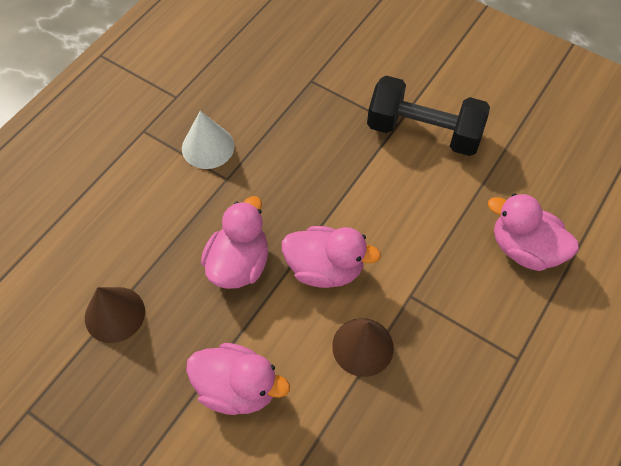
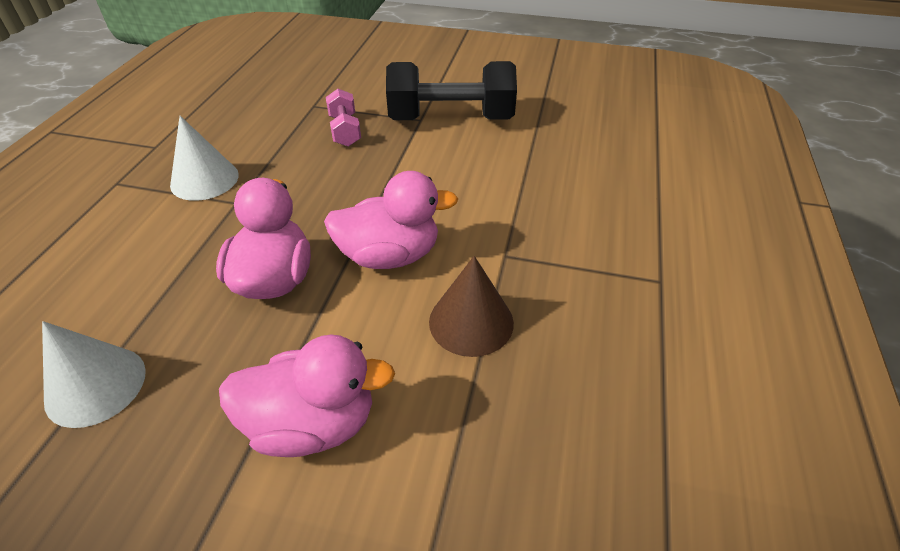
camera: 20 degrees left, 15 degrees down
brown cone [85,287,145,343] -> white cone [42,321,146,428]
pink duck [488,193,579,271] -> none
none -> pink dumbbell [326,89,361,147]

